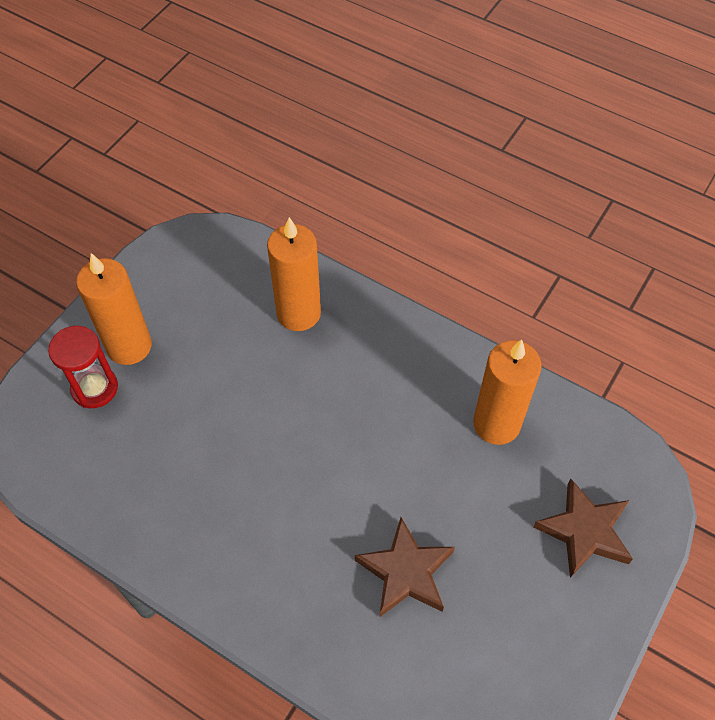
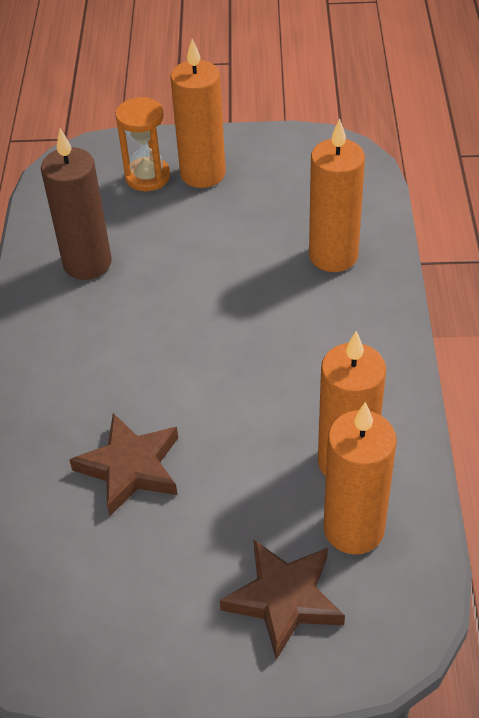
camera: 60 degrees right, 10 degrees down
red hourglass [48,326,118,408] -> orange hourglass [116,97,170,191]
none -> brown candle [41,129,112,280]
none -> orange candle [324,402,397,554]

